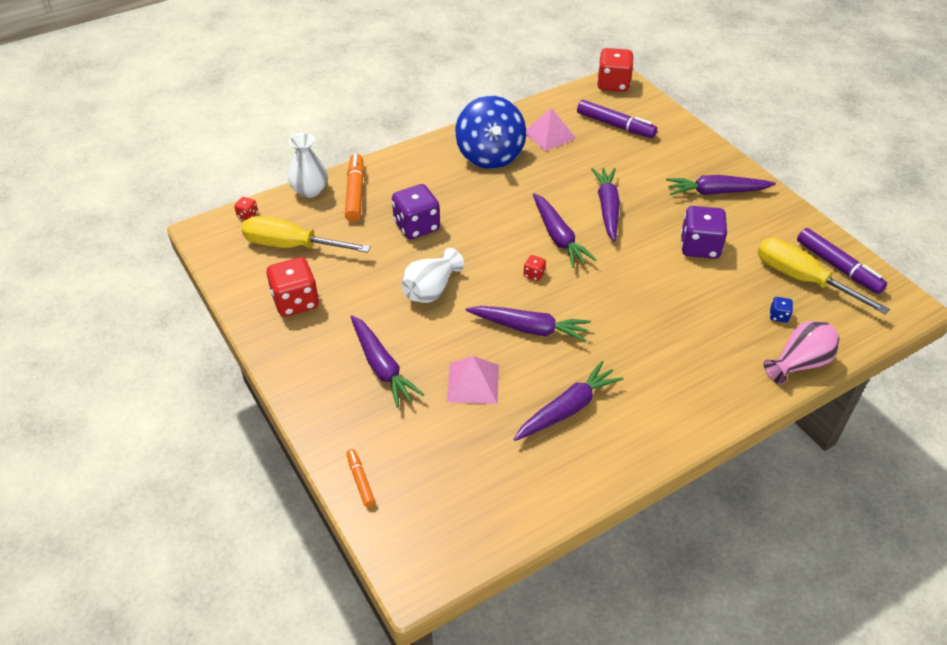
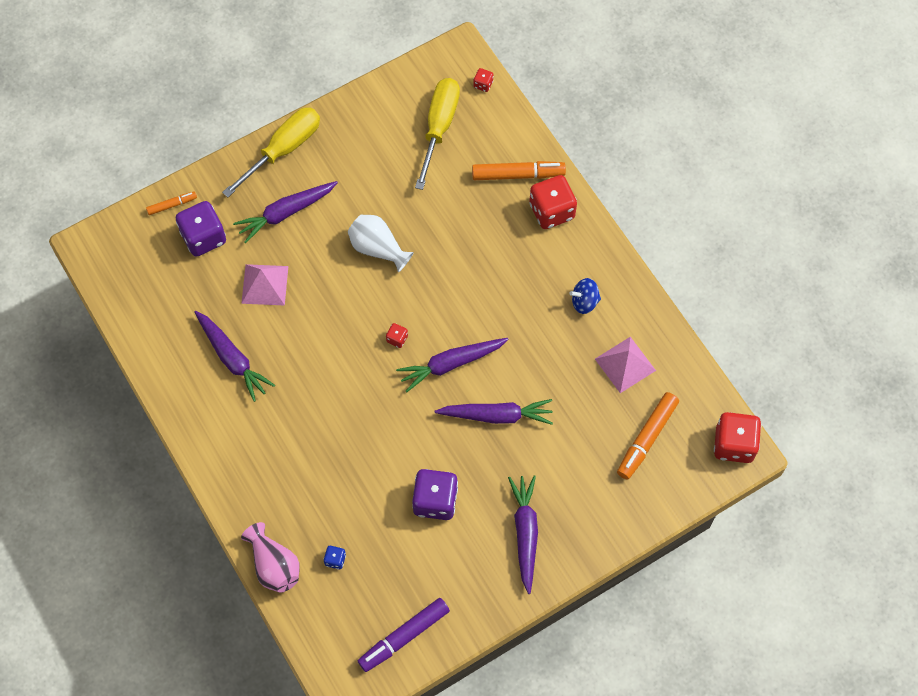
camera: 90 degrees right, 20 degrees up
red dice [266,257,319,317] -> red dice moved to [529,175,577,229]
white vase [288,133,328,198] -> none
purple dice [392,184,440,239] -> purple dice moved to [176,201,226,257]
blue spinning top [455,96,526,169] -> blue spinning top [569,278,601,314], size x0.46
purple carrot [466,306,591,342] -> none
purple marker [577,100,657,138] -> orange marker [617,392,679,480]
yellow screwdriver [758,238,890,315] -> yellow screwdriver moved to [222,107,320,197]

